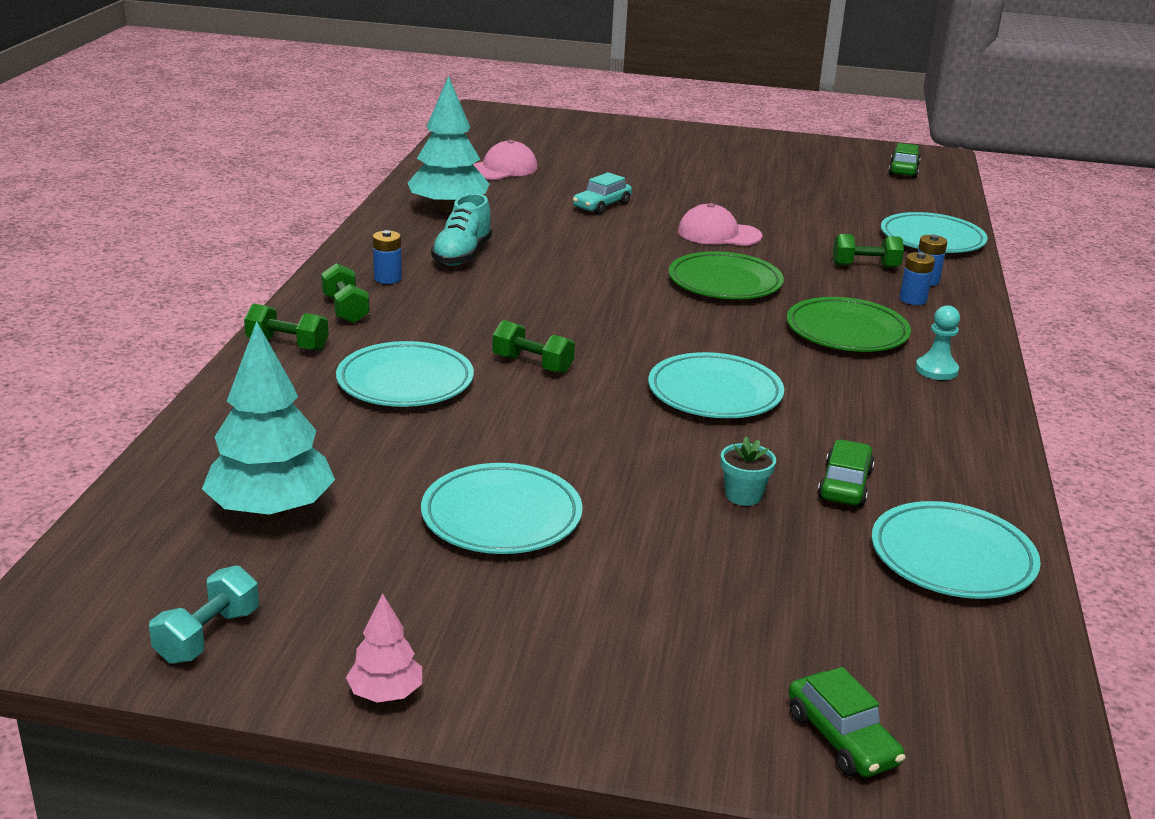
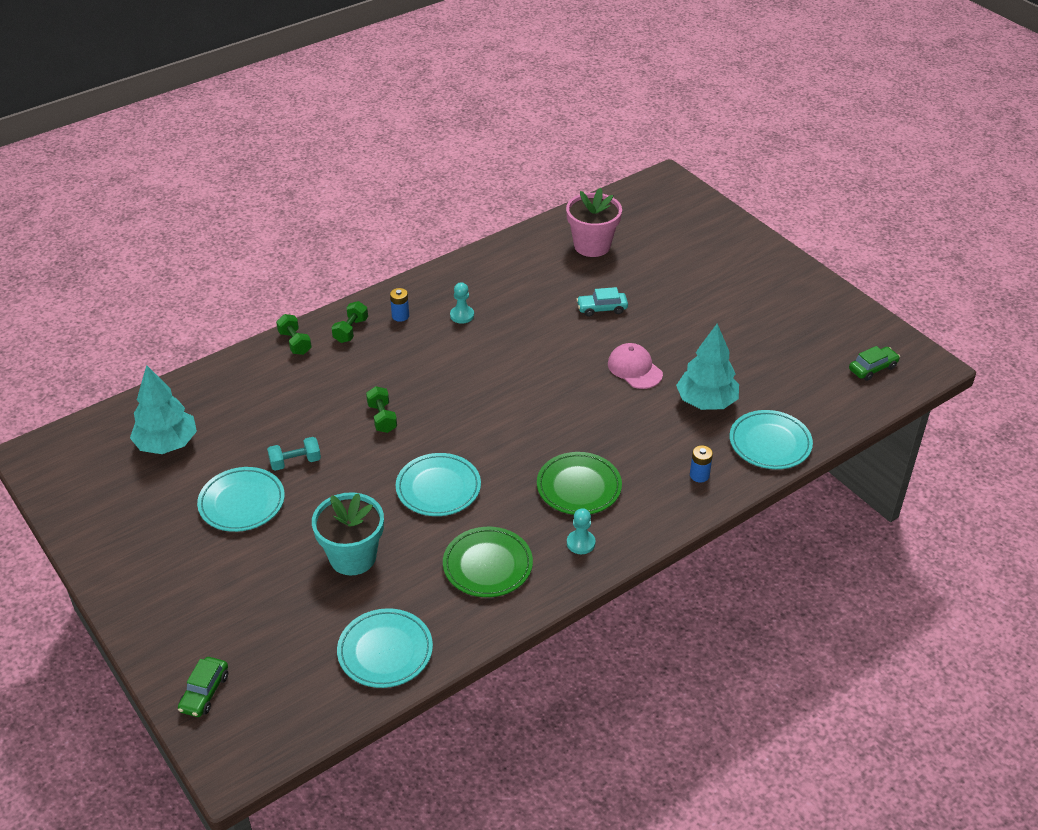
camera: 45 degrees right, 15 degrees up
turquoise dumbbell [149,565,259,664] -> turquoise dumbbell moved to [267,437,321,471]
turquoise plate [336,341,474,407] -> none
pink tree [346,593,422,703] -> none
turquoise tree [408,76,489,213] -> turquoise tree moved to [676,324,739,410]
turquoise shoe [431,193,492,266] -> turquoise pawn [450,282,474,323]
pink cap [473,140,538,179] -> pink flower pot [566,188,622,257]
green plate [669,252,784,299] -> green plate moved to [443,527,533,597]
turquoise flower pot [721,436,776,506] -> turquoise flower pot [312,492,384,575], size x2.21
green car [818,440,874,506] -> none
green dumbbell [833,234,904,268] -> none
blue battery [900,252,935,305] -> none

